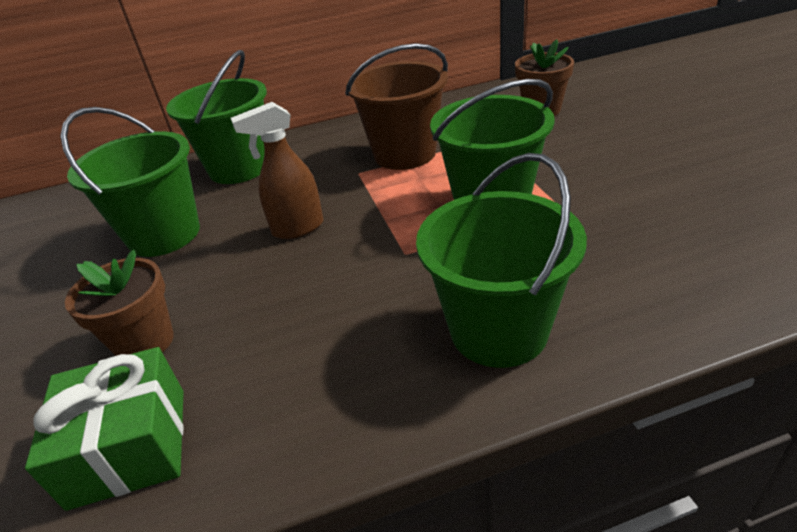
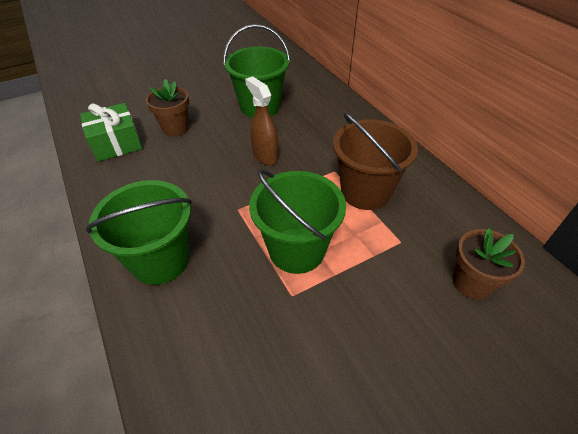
camera: 75 degrees right, 10 degrees up
green bucket [166,50,267,184] -> none

